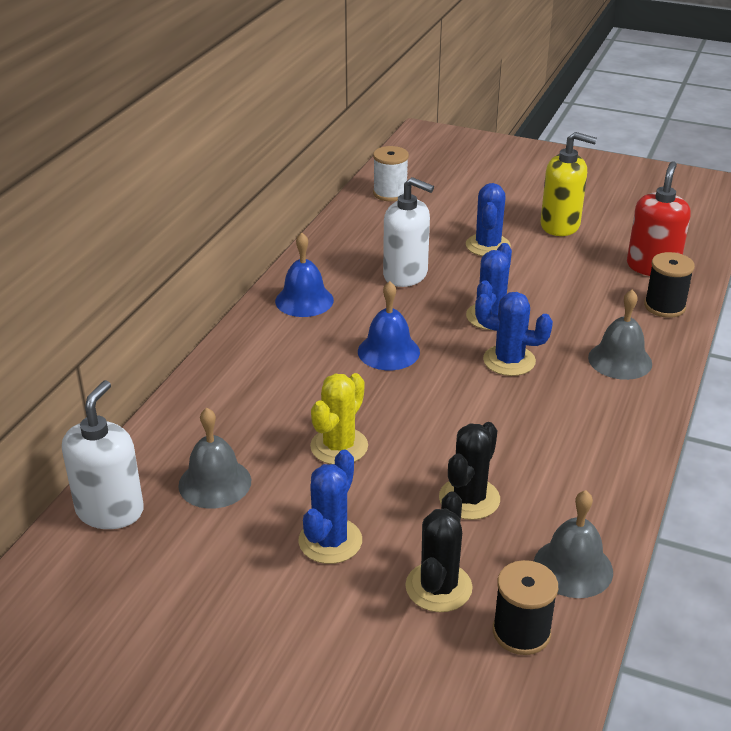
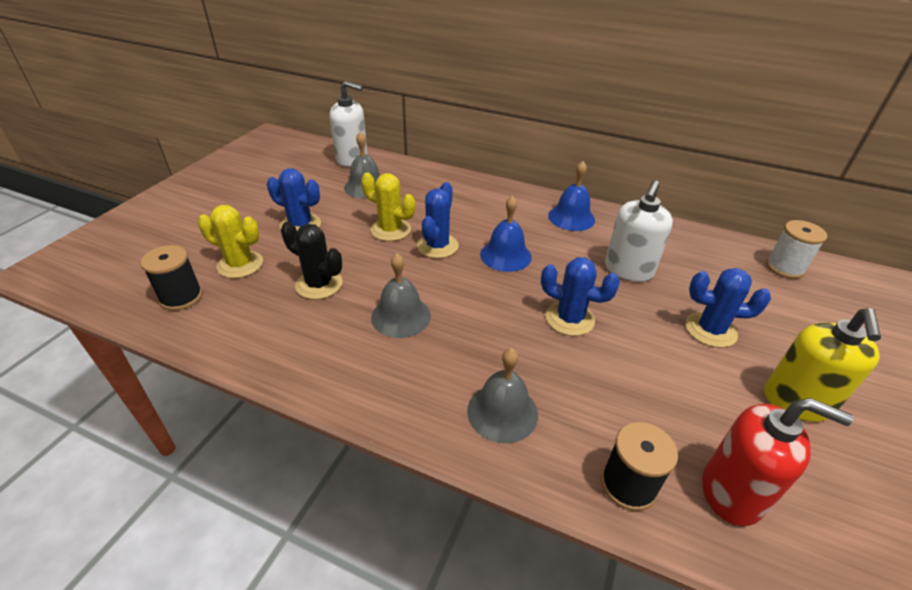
camera: 90 degrees right, 5 degrees up
black cactus [405,491,473,612] -> yellow cactus [198,205,263,278]
blue cactus [475,292,553,376] -> blue cactus moved to [417,182,459,258]
grey bell [534,490,613,598] -> grey bell moved to [371,253,431,338]

